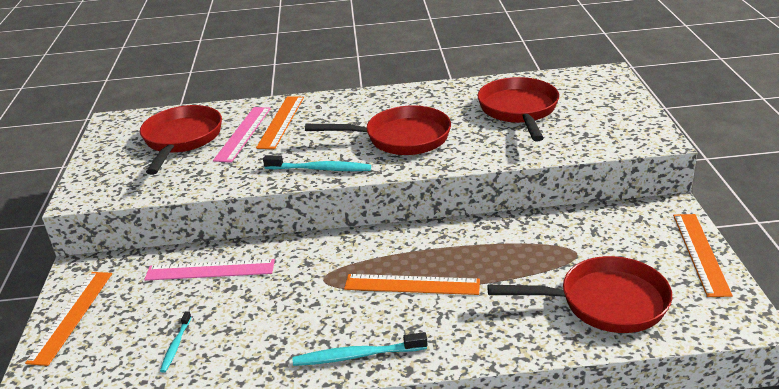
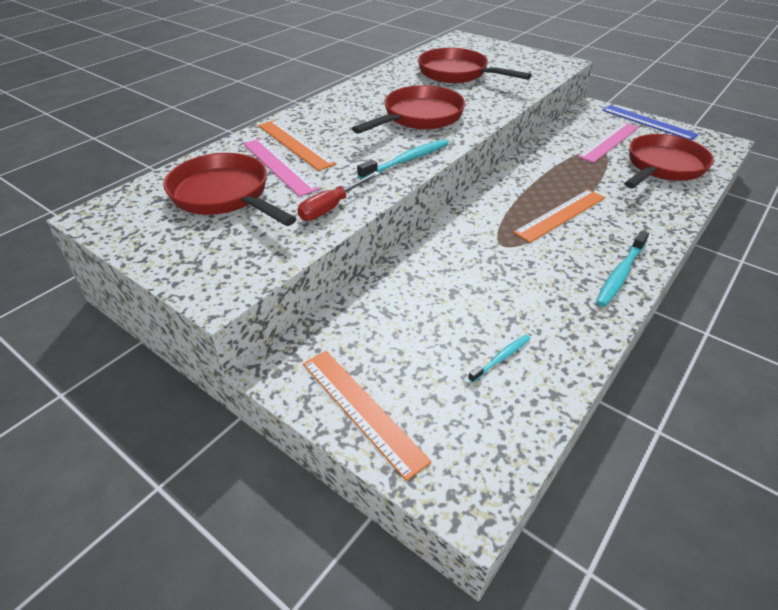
camera: 50 degrees left, 10 degrees up
pink ruler [144,259,275,281] -> pink ruler moved to [577,122,639,163]
turquoise toothbrush [160,311,191,373] -> turquoise toothbrush turned 90 degrees counterclockwise [468,335,531,383]
orange ruler [673,214,733,297] -> blue ruler [602,105,699,140]
none -> red screwdriver [297,171,380,221]

